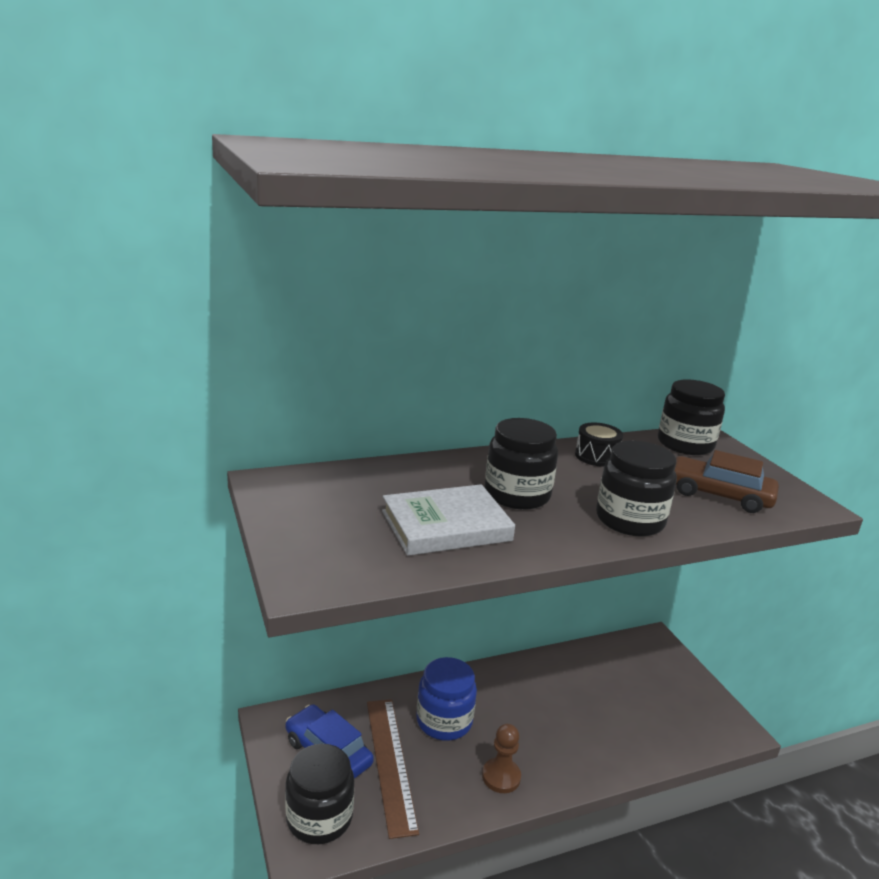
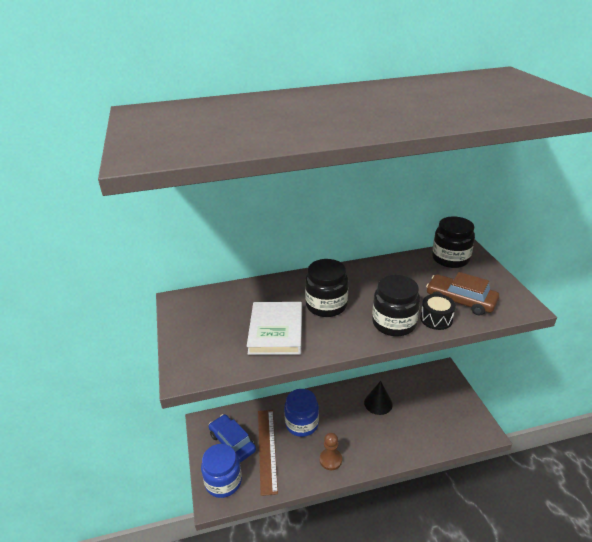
camera: 10 degrees right, 10 degrees up
black jar [285,744,354,844] -> blue jar [201,444,242,498]
white book [382,484,515,556] -> white book turned 75 degrees counterclockwise [247,302,302,355]
black drum [575,423,623,467] -> black drum moved to [420,294,456,330]
none -> black cone [364,381,393,415]

